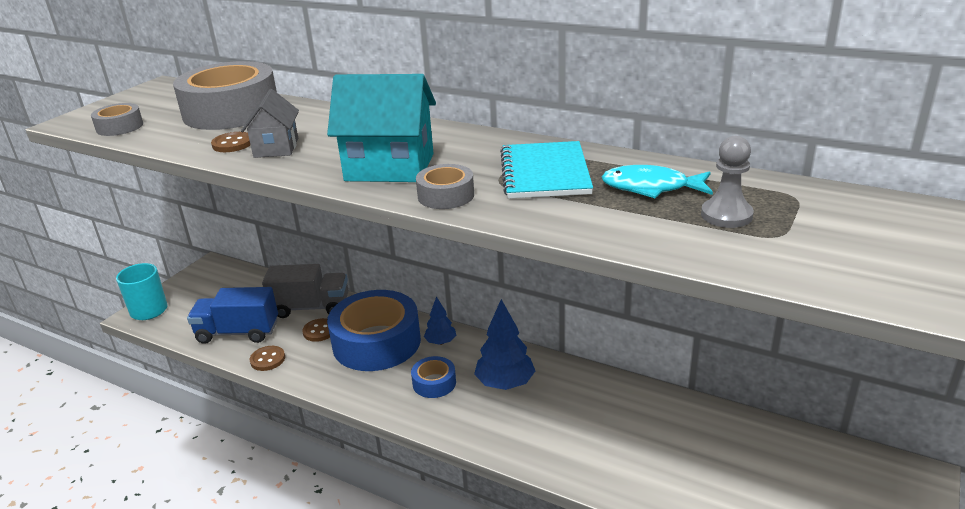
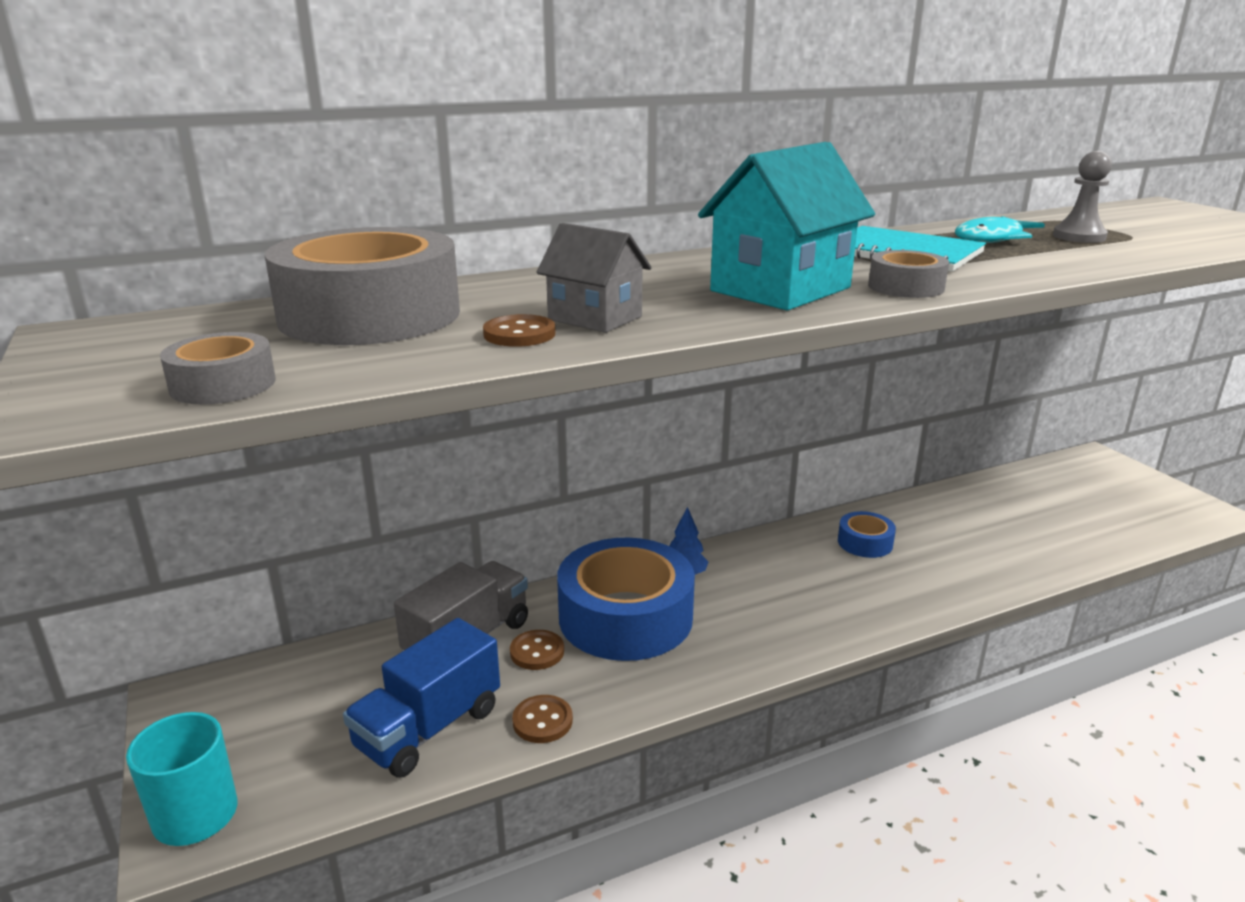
camera: 55 degrees left, 5 degrees down
blue tape [411,356,456,398] -> blue tape moved to [838,511,896,558]
blue tree [474,299,535,390] -> none

